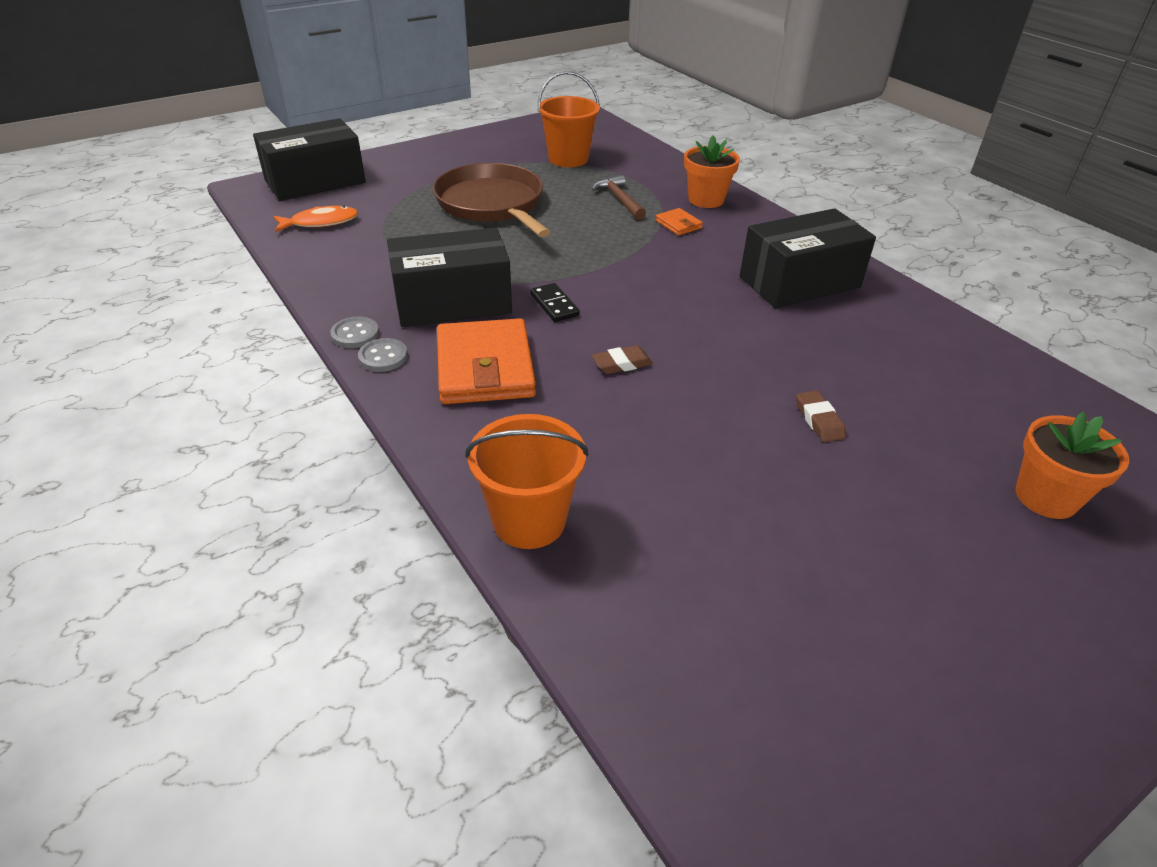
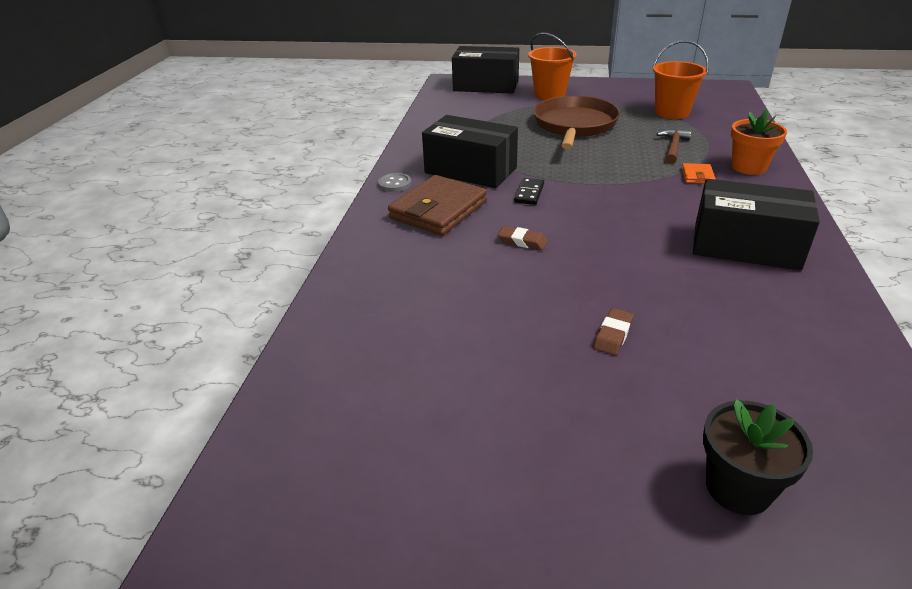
camera: 45 degrees right, 5 degrees down
orange fish [273,206,358,232] -> none
grey button [330,317,379,348] -> none
orange wallet [437,318,536,404] -> brown wallet [388,175,487,236]
orange bucket [465,414,589,549] -> orange bucket moved to [528,33,577,100]
orange flower pot [1016,412,1129,519] -> black flower pot [703,400,813,515]

